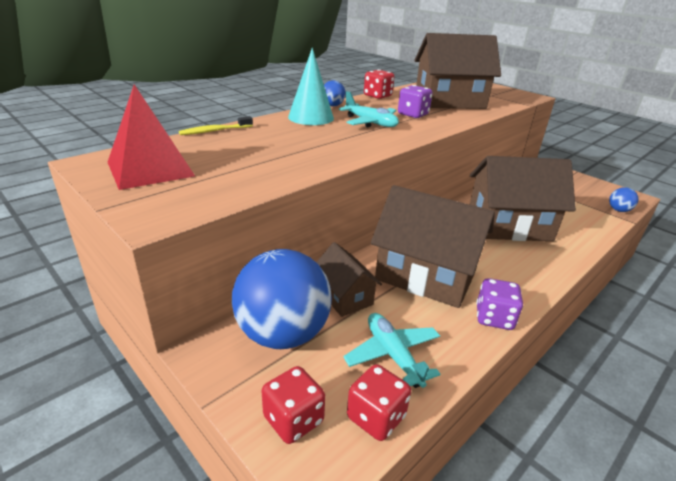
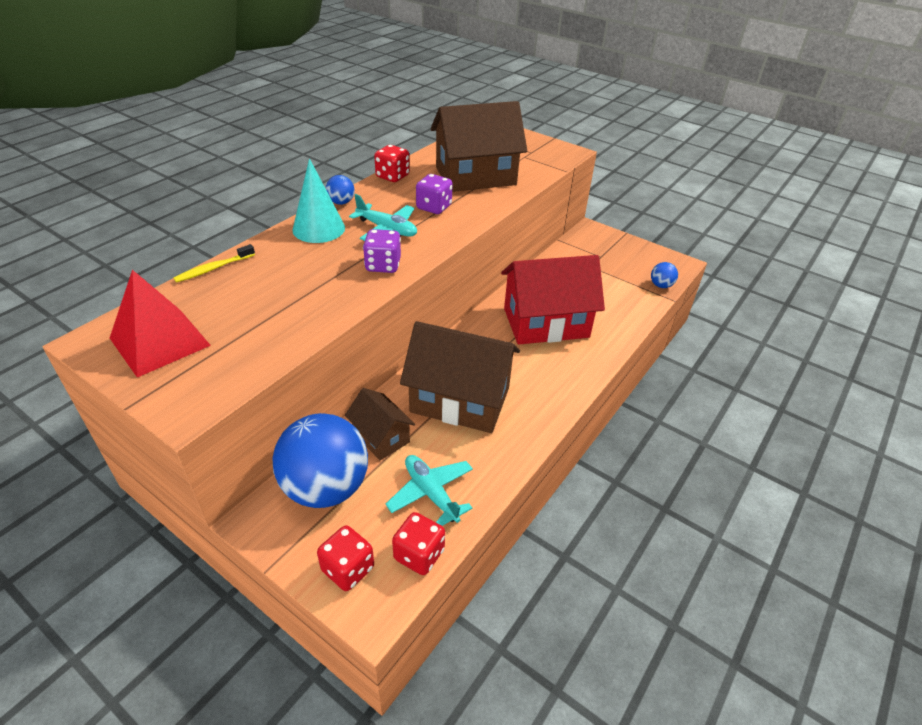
camera: 10 degrees left, 10 degrees up
brown house [469,156,576,241] -> red house [501,255,605,345]
purple dice [476,278,523,330] -> purple dice moved to [363,229,401,273]

